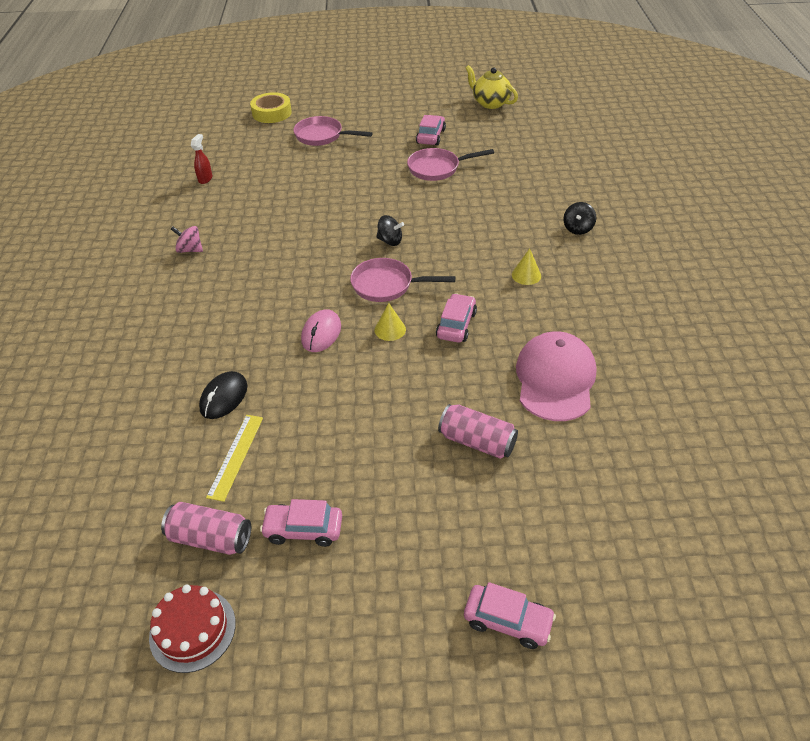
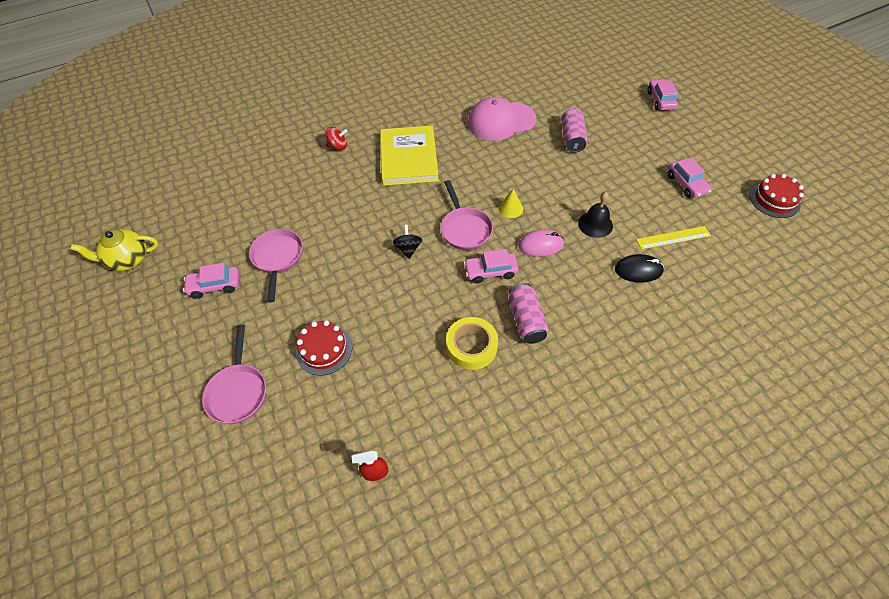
camera: 115 degrees left, 10 degrees up
pink can [161,502,251,555] -> pink can moved to [509,283,549,344]
pink spinning top [171,226,203,253] -> none
yellow tape [250,92,292,123] -> yellow tape moved to [446,317,498,370]
pink pan [407,148,494,181] -> pink pan turned 150 degrees counterclockwise [249,229,303,302]
pink car [436,293,477,343] -> pink car moved to [464,249,519,284]
yellow teapot [466,65,518,109] -> yellow teapot turned 60 degrees clockwise [71,229,158,271]
yellow cone [512,248,541,285] -> yellow book [380,125,439,186]
black spinning top [563,202,596,235] -> red spinning top [326,127,347,150]
none -> red cake [296,320,352,376]
none -> black bell [578,192,613,238]

